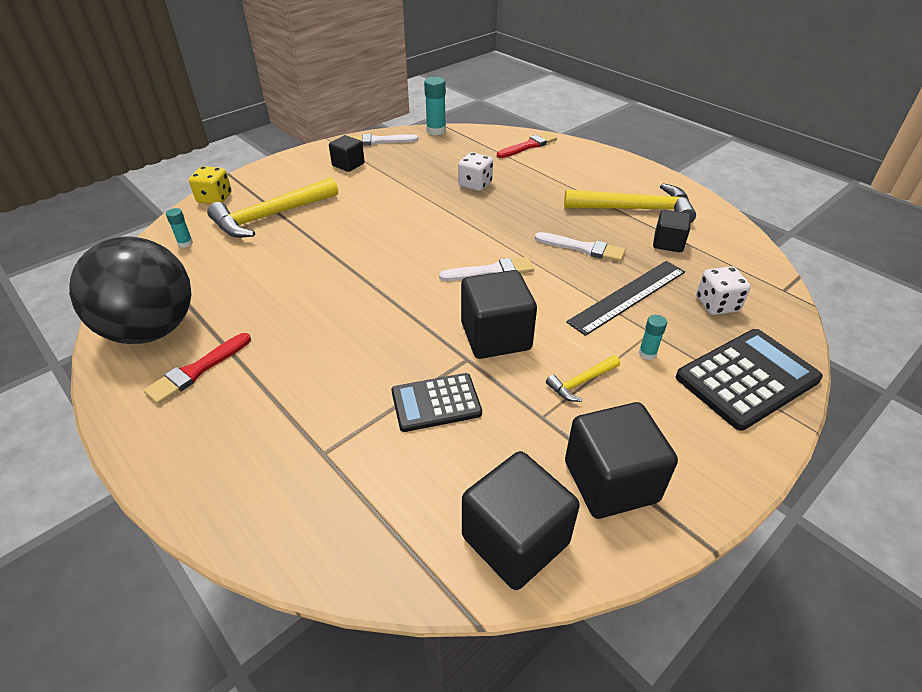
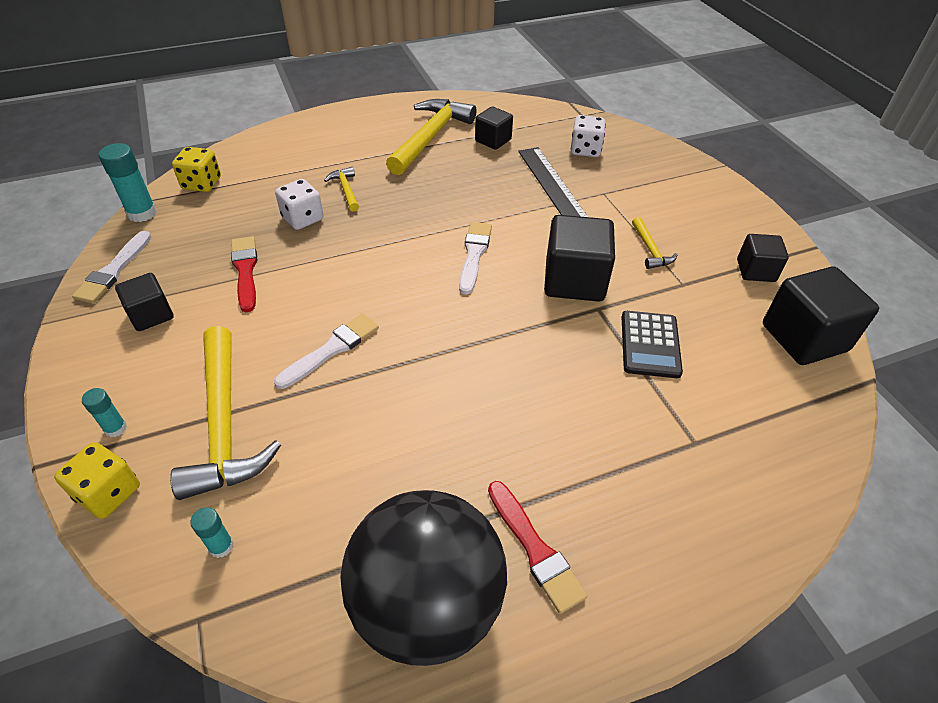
camera: 70 degrees left, 5 degrees up
red brush [497,132,557,158] -> red brush moved to [231,236,257,312]
white brush [535,232,625,262] -> white brush moved to [274,314,379,389]
black cube [565,402,678,519] -> black cube [737,234,789,282], size x0.59
turquoise glue stick [639,315,667,360] -> turquoise glue stick moved to [82,388,127,437]
black calculator [676,329,823,431] -> none
none -> yellow dice [172,147,221,192]
none -> yellow hammer [324,167,359,212]

